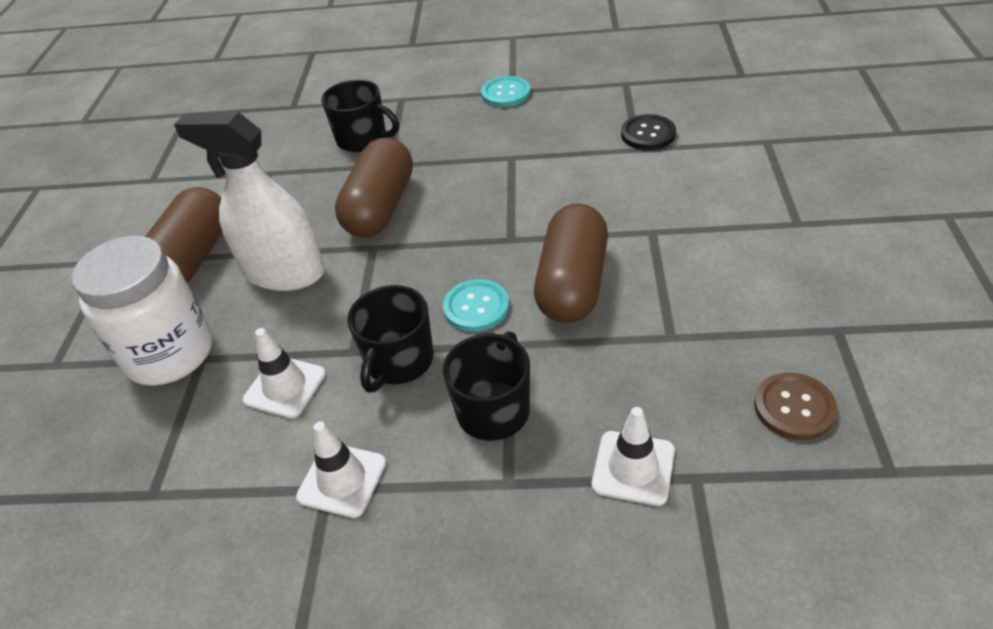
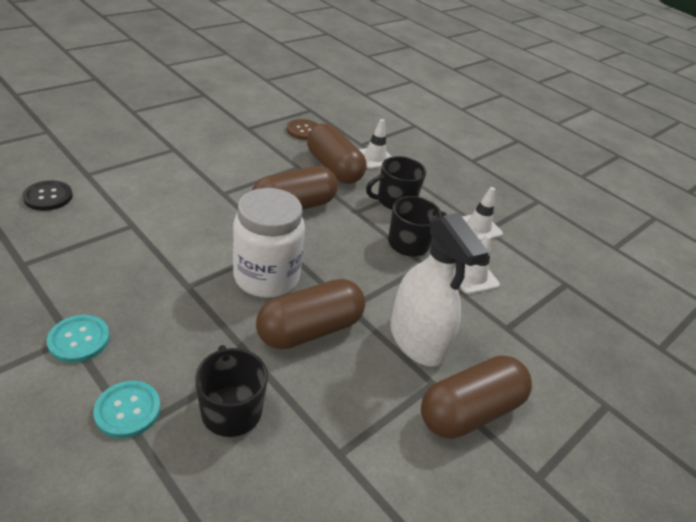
camera: 145 degrees left, 5 degrees down
white jar [72,236,212,386] -> white jar moved to [233,188,305,298]
turquoise button [443,279,509,332] -> turquoise button moved to [93,381,161,438]
black button [621,114,676,150] -> black button moved to [22,180,73,211]
none -> brown capsule [307,123,367,184]

